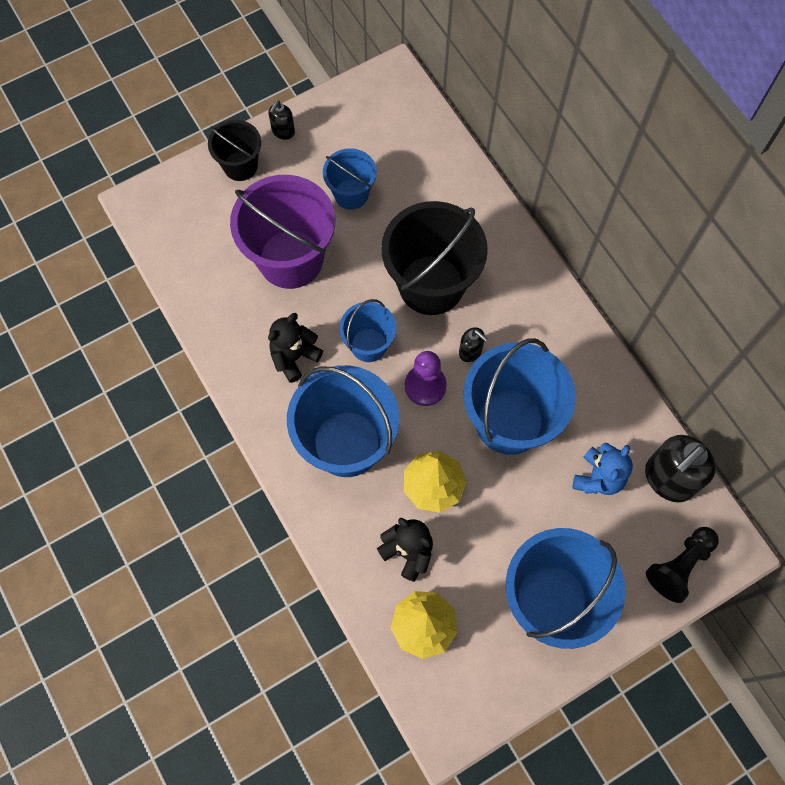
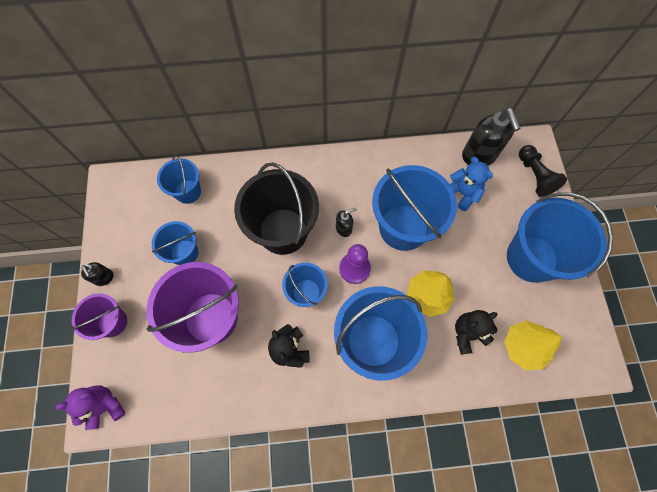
camera: 65 degrees left, 0 degrees up
black bucket [208,120,261,181] -> purple bucket [70,294,127,340]
none -> purple teddy bear [55,385,126,430]
none -> blue bucket [157,155,201,204]

